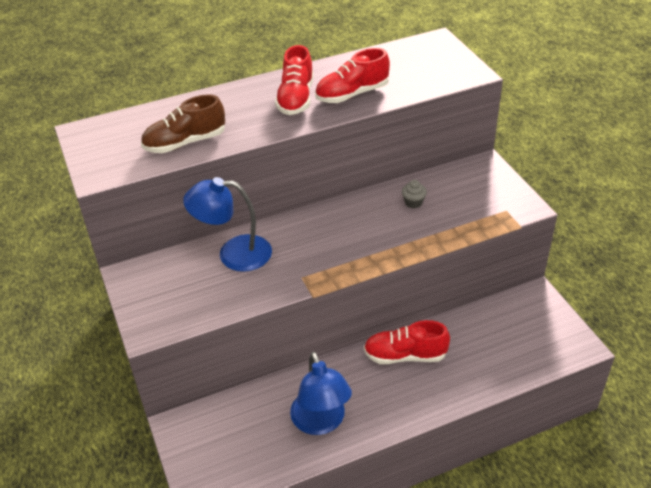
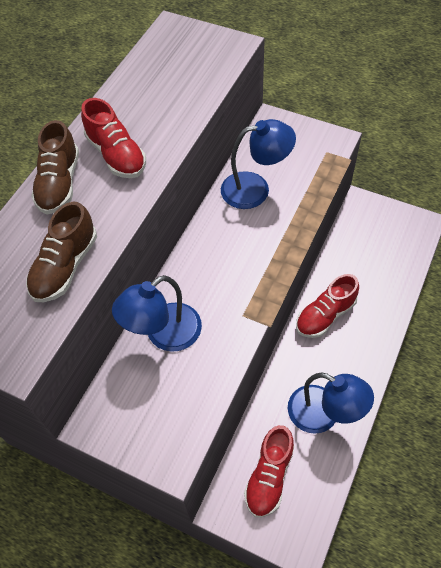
camera: 40 degrees left, 15 degrees up
red shoe [315,48,390,103] -> red shoe moved to [244,425,295,517]
grey cupcake [402,180,427,208] -> blue lamp [221,119,296,209]
none -> brown shoe [31,120,79,215]

